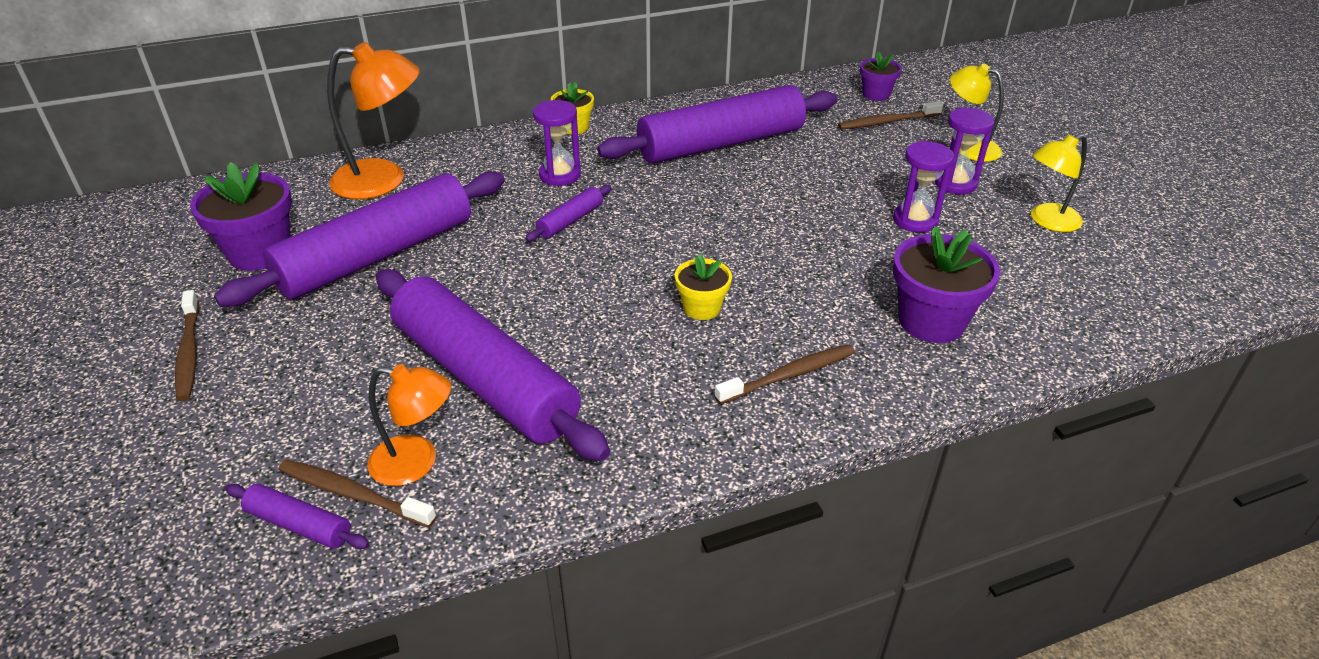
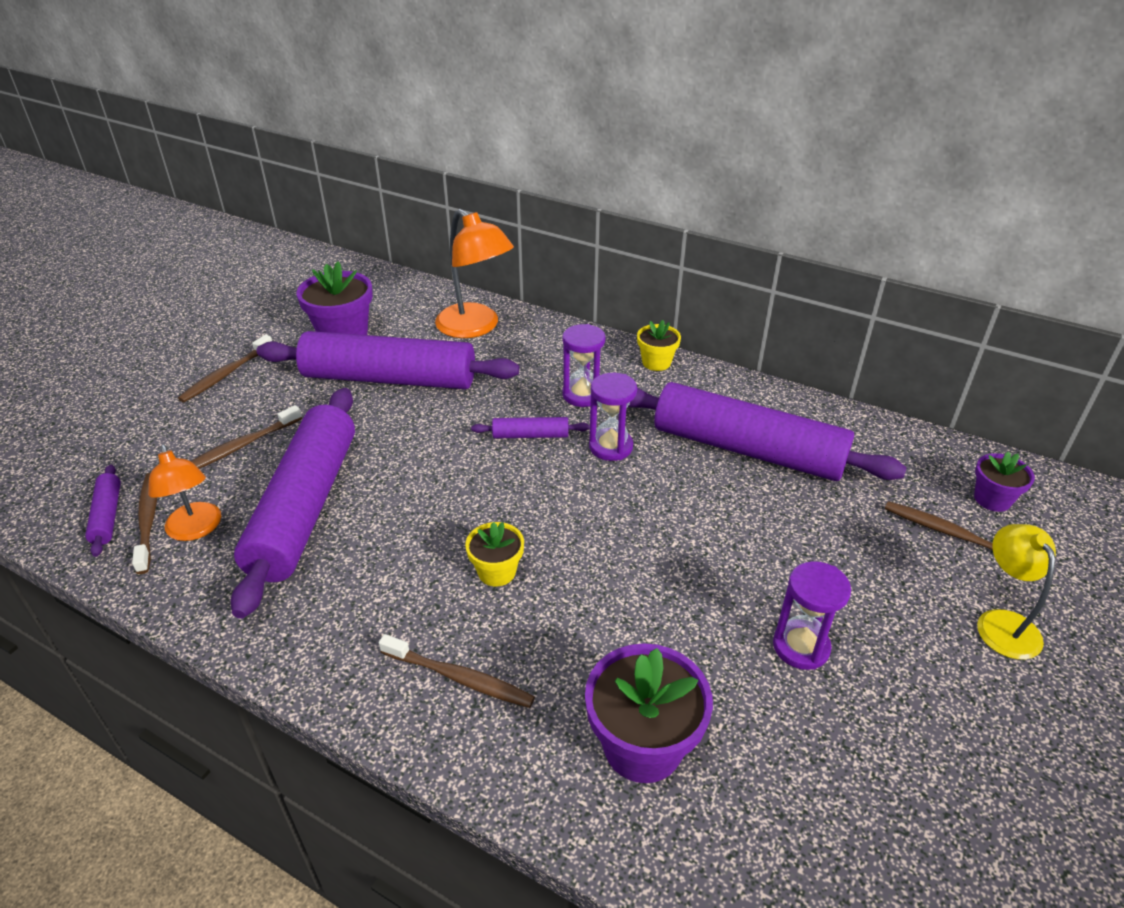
camera: 50 degrees right, 0 degrees up
purple hourglass [935,107,995,194] -> purple hourglass moved to [589,373,637,461]
yellow lamp [1031,134,1087,232] -> none
none -> brown toothbrush [191,405,302,469]

